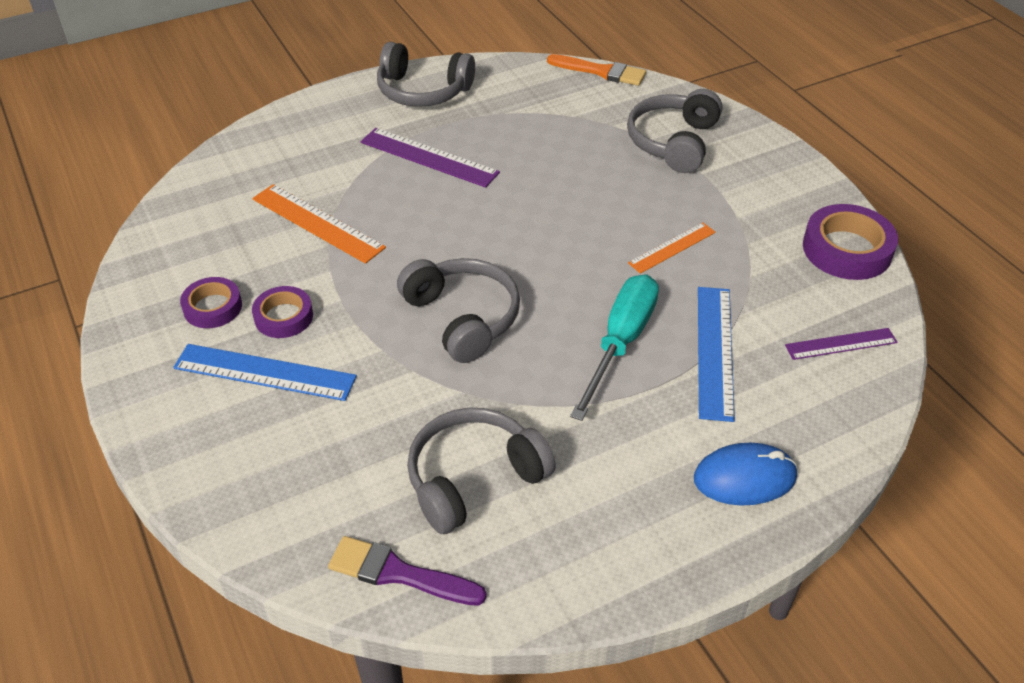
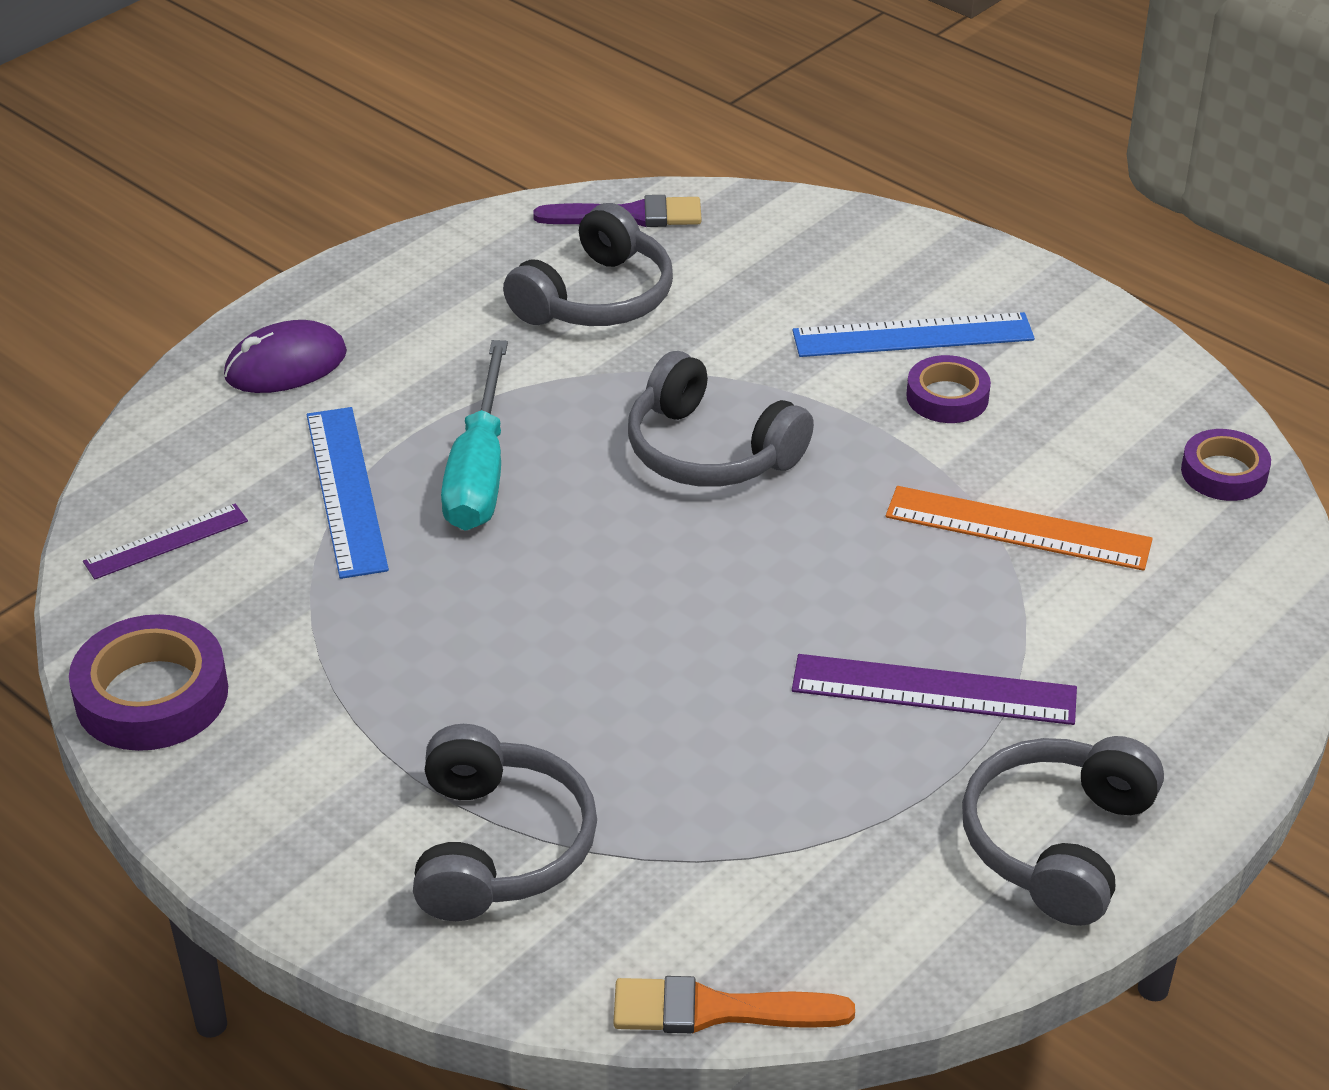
camera: 160 degrees right, 5 degrees down
purple tape [180,277,242,328] -> purple tape moved to [1181,429,1271,501]
grey headphones [377,42,475,107] -> grey headphones turned 60 degrees counterclockwise [962,736,1164,926]
orange ruler [628,222,716,274] -> none
blue mouse [694,443,798,506] -> purple mouse [224,320,347,393]

